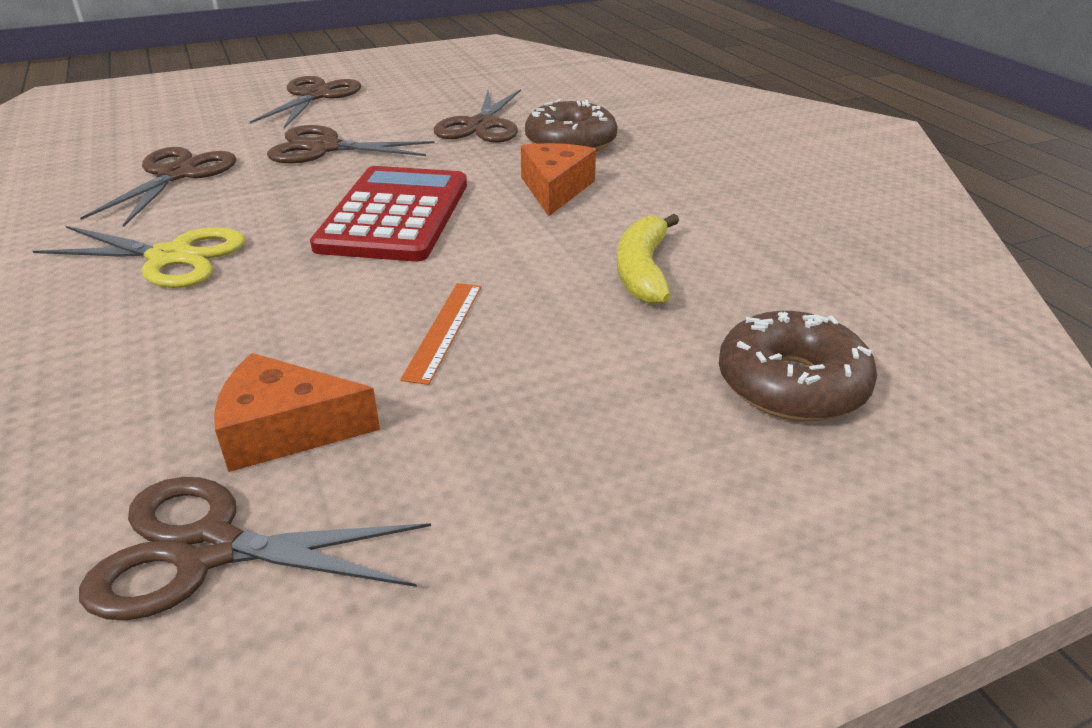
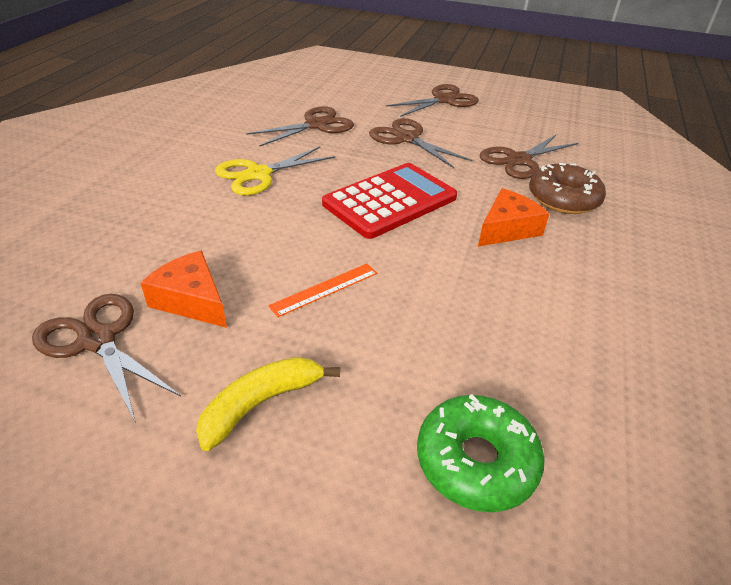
camera: 40 degrees right, 5 degrees up
yellow scissors [33,226,245,288] -> yellow scissors turned 90 degrees clockwise [215,146,336,195]
yellow banana [617,214,679,305] -> yellow banana moved to [196,357,340,451]
brown donut [719,311,877,421] -> green donut [417,394,545,512]

